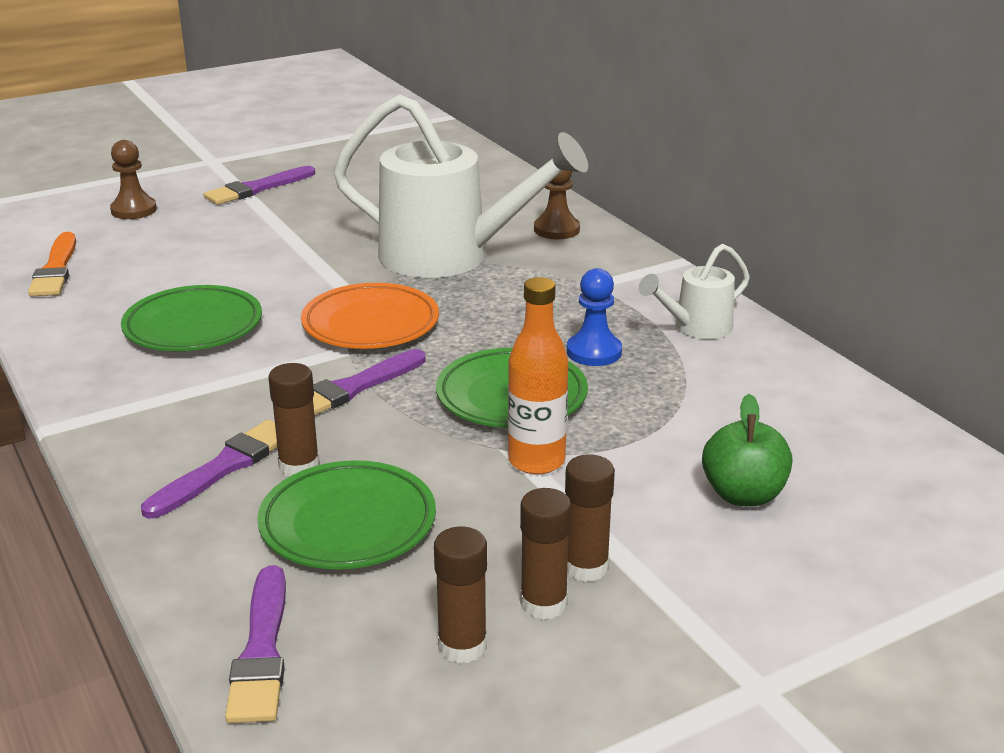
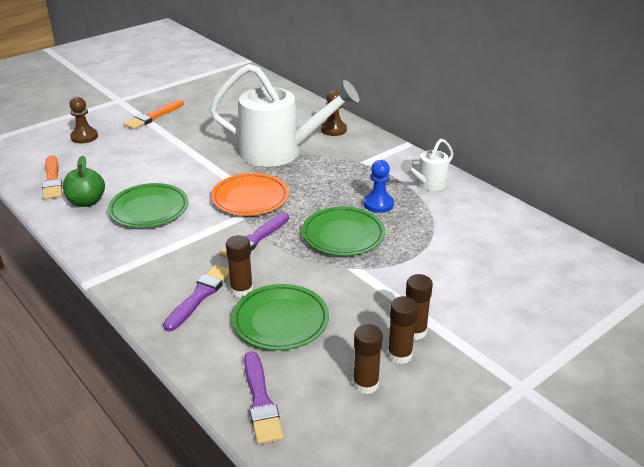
camera: 10 degrees left, 5 degrees up
purple brush [204,166,315,205] -> orange brush [124,100,184,130]
orange bottle [508,277,568,475] -> none
green apple [702,394,792,506] -> green apple moved to [63,156,105,207]

